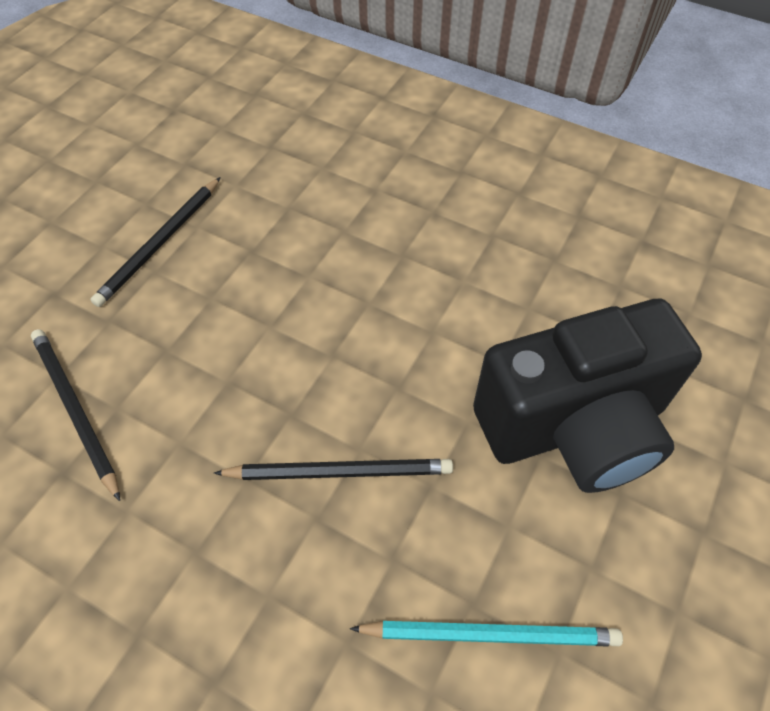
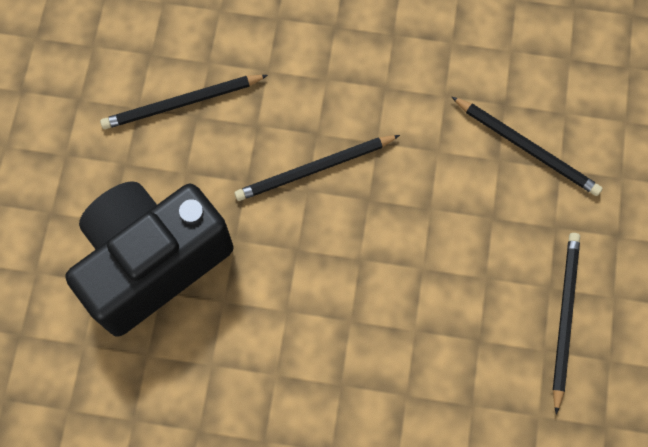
camera: 160 degrees right, 15 degrees up
turquoise pencil [350,621,623,647] -> black pencil [100,75,268,129]

